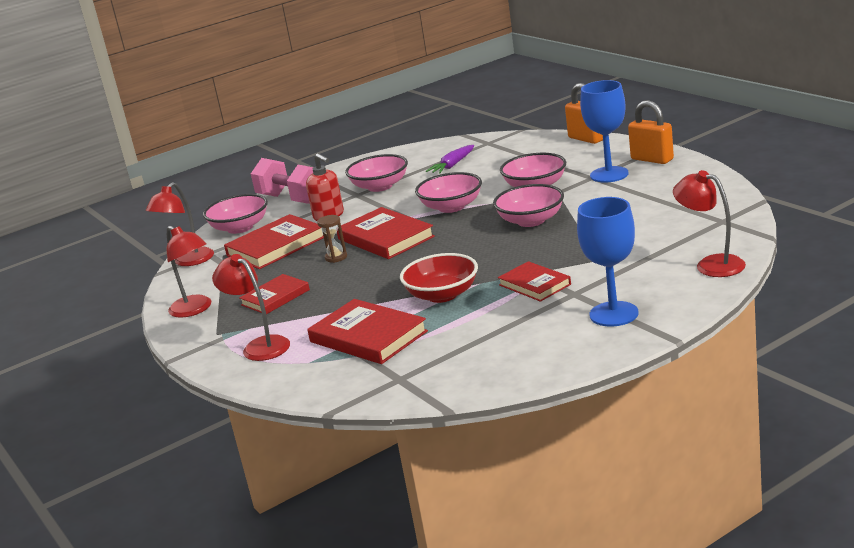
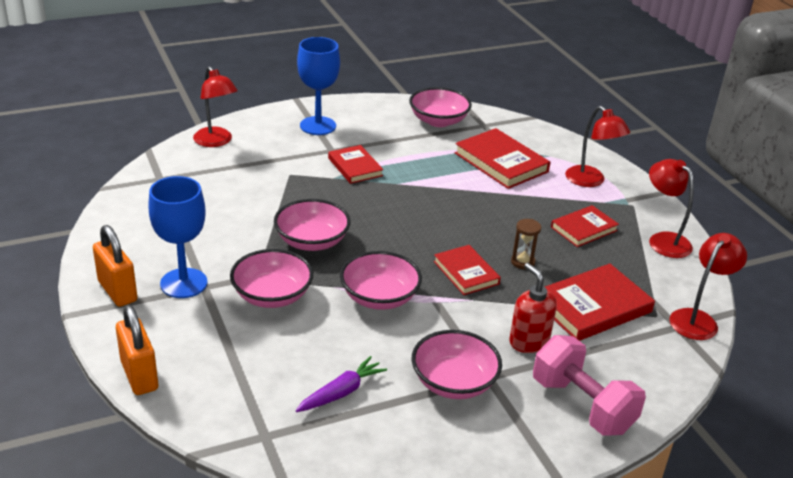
camera: 175 degrees left, 10 degrees up
pink bowl [203,194,268,234] -> pink bowl moved to [409,87,472,127]
red book [337,207,435,259] -> red book [433,245,501,295], size x0.63
red bowl [400,253,478,303] -> none

